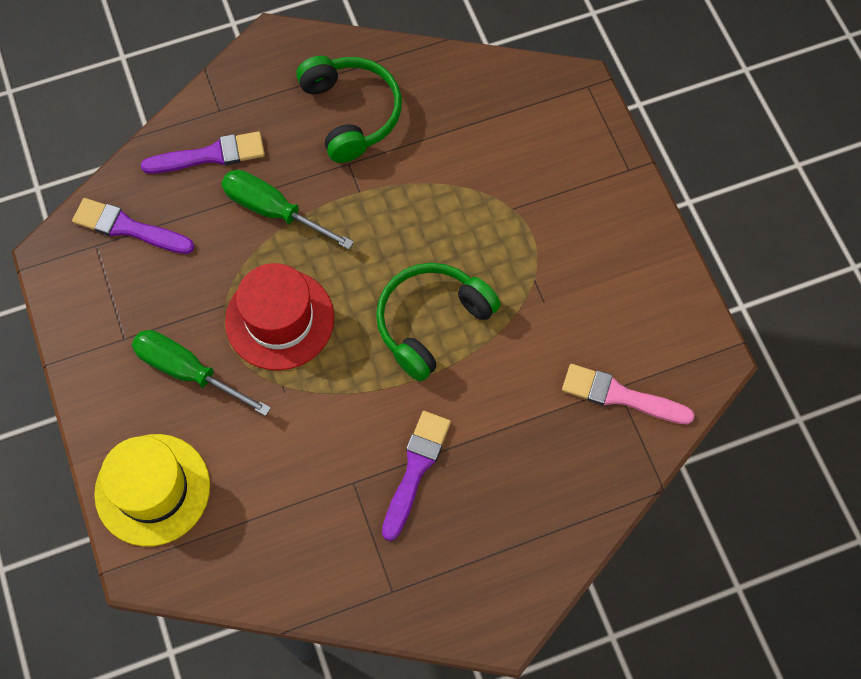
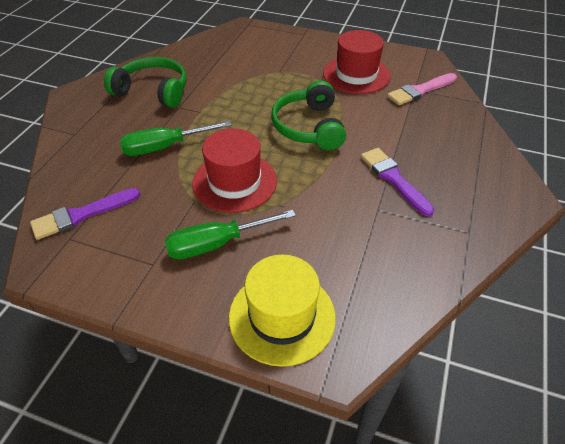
camera: 50 degrees left, 20 degrees down
purple brush [141,131,265,174] -> none
none -> red hat [323,30,390,94]

